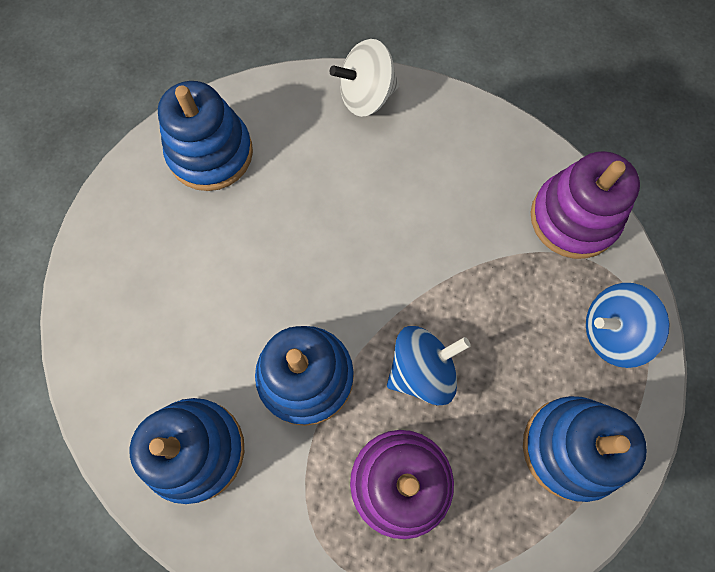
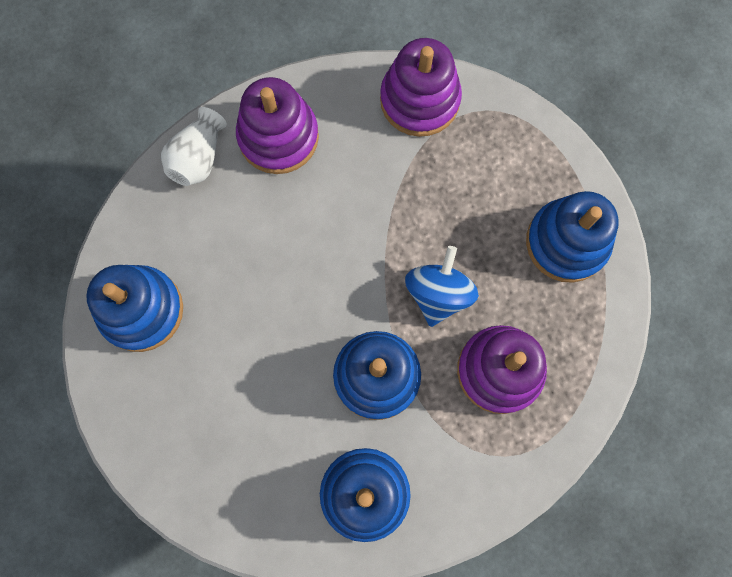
camera: 50 degrees left, 5 degrees up
white spinning top [330,39,399,117] -> white vase [161,107,227,186]
blue spinning top [586,283,670,368] -> none
none -> purple stacking toy [236,77,319,174]

